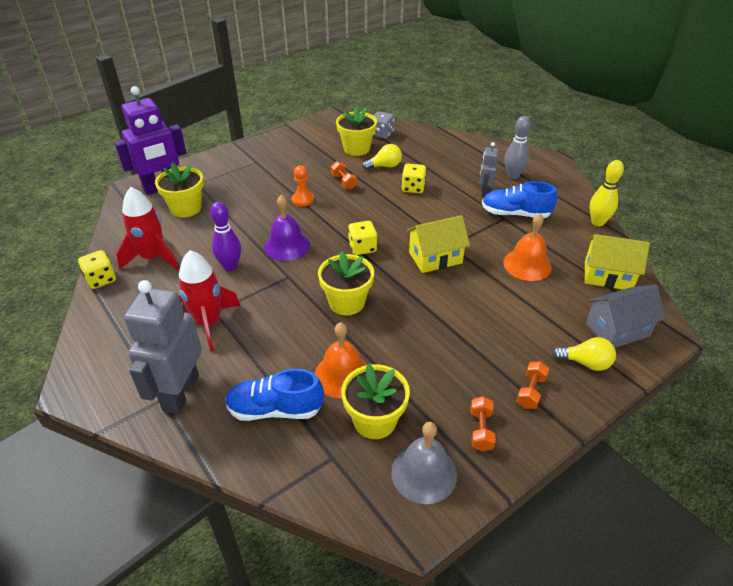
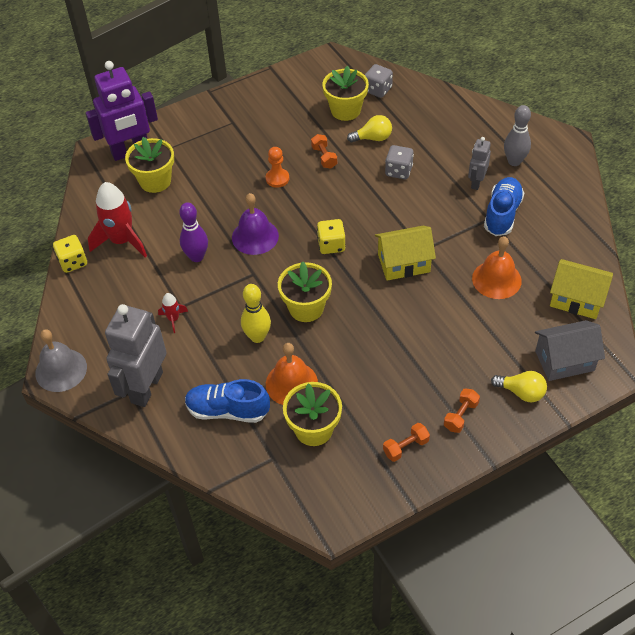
camera: 10 degrees right, 10 degrees up
red rocket [179,250,240,351] -> red rocket [158,293,188,333], size x0.48
grey bell [391,422,457,504] -> grey bell moved to [35,329,87,392]
yellow dice [402,164,426,193] -> grey dice [385,145,414,179]
orange dumbbell [470,396,496,452] -> orange dumbbell turned 45 degrees clockwise [383,423,430,462]
blue shoe [482,181,557,218] -> blue shoe turned 90 degrees clockwise [484,177,524,236]
yellow bowling pin [590,160,624,226] -> yellow bowling pin moved to [241,284,271,343]

